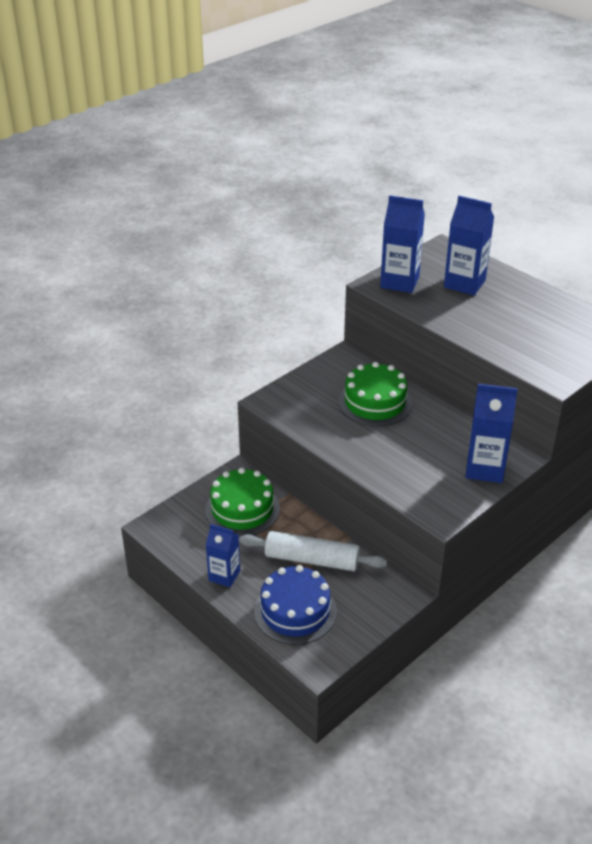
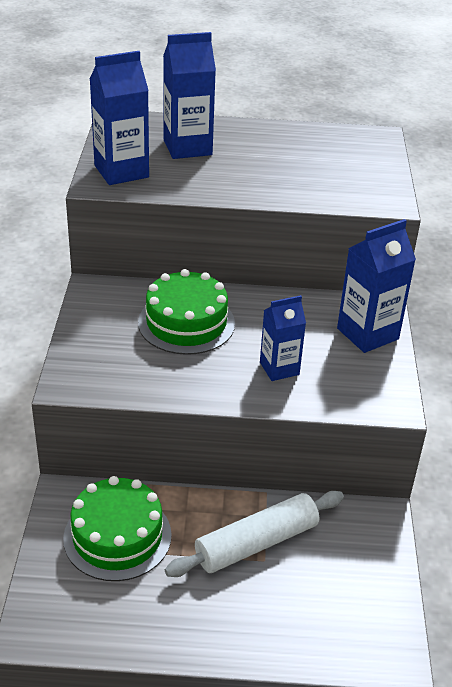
camera: 45 degrees left, 0 degrees up
blue carton [206,524,240,587] -> blue carton moved to [260,295,306,381]
blue cake [254,565,337,645] -> none

